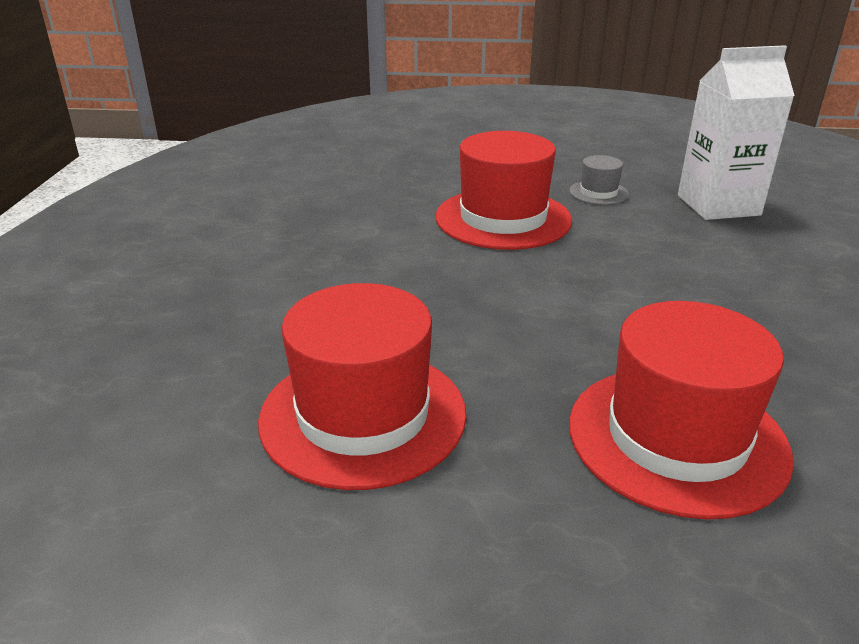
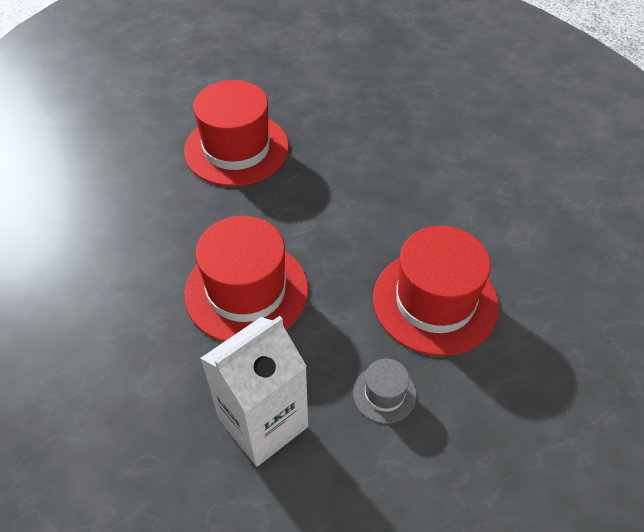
camera: 150 degrees right, 20 degrees up
red hat [258,283,466,490] -> red hat moved to [184,216,309,342]

